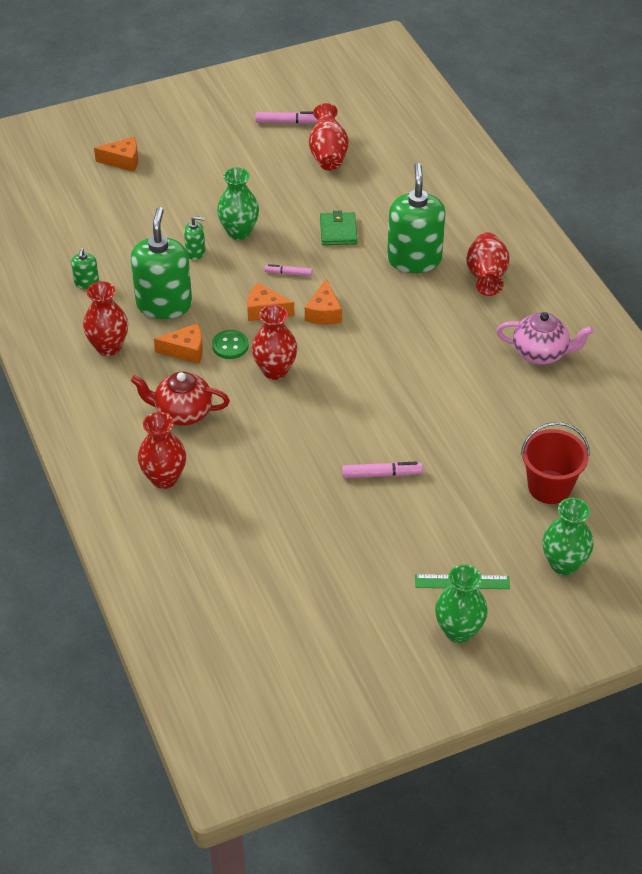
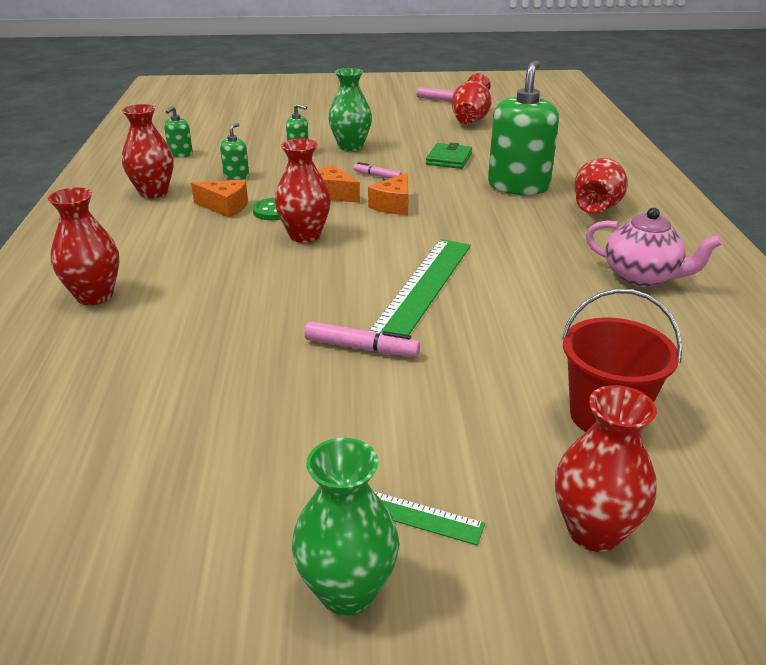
camera: 20 degrees right, 15 degrees down
orange cheese [94,137,138,172] -> none
green soap dispenser [131,207,192,319] -> green soap dispenser [220,123,249,180], size x0.45
red teapot [131,372,230,426] -> none
green vase [542,498,593,575] -> red vase [555,385,657,552]
none -> green ruler [369,239,471,335]

